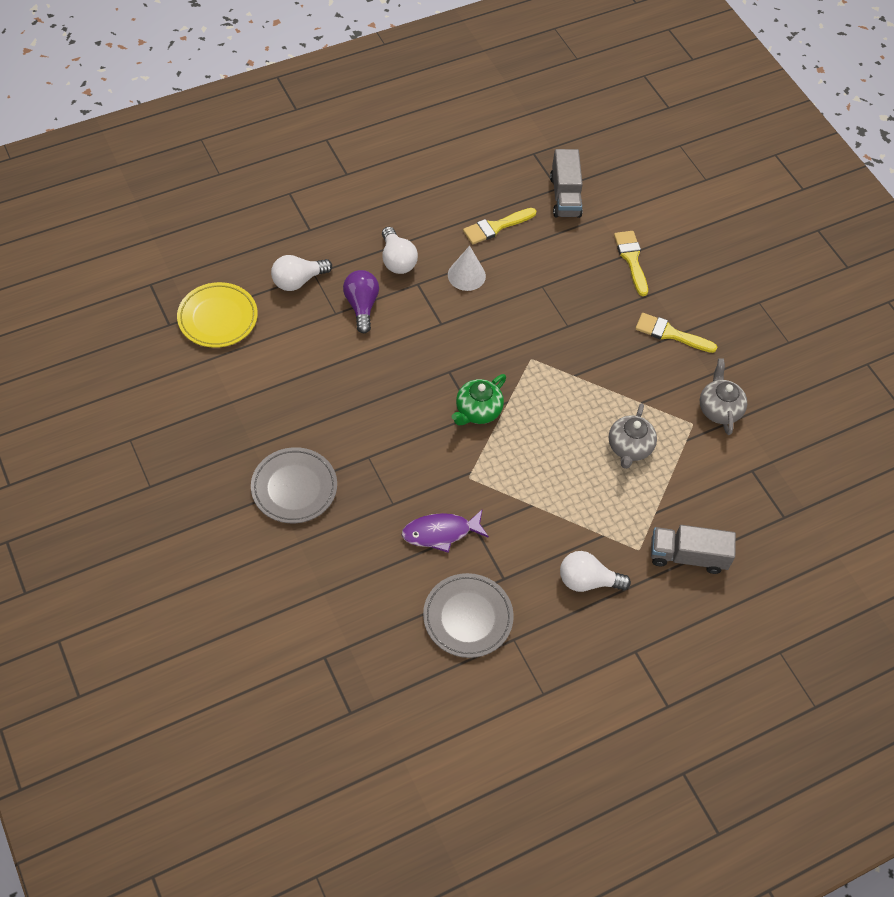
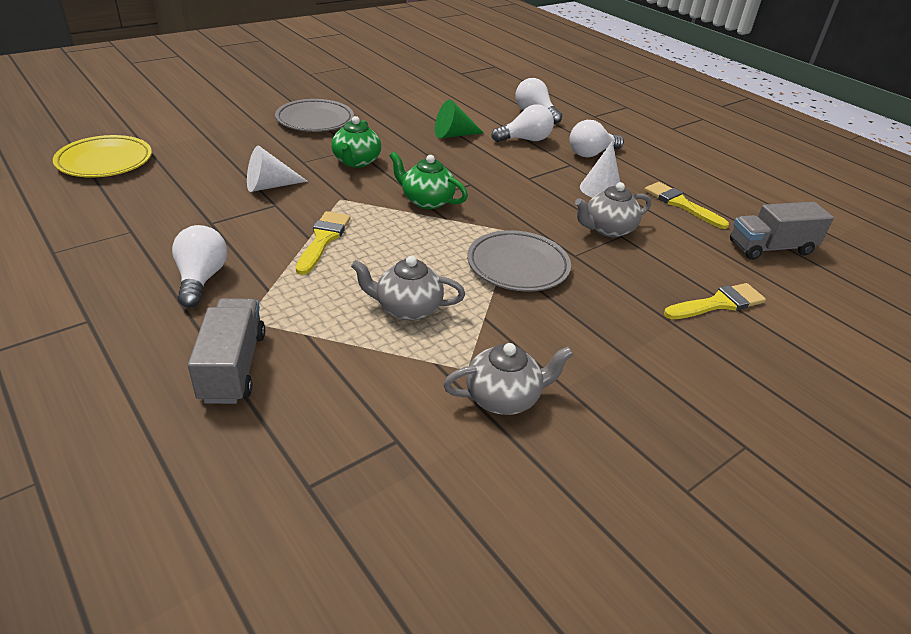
camera: 80 degrees right, 20 degrees down
yellow plate [177,282,258,348] -> yellow plate moved to [53,135,152,177]
purple light bulb [343,270,379,333] -> white light bulb [491,104,554,142]
purple fish [402,510,489,553] -> white cone [247,146,308,192]
grey plate [423,573,514,658] -> grey plate moved to [467,230,571,292]
yellow brush [635,313,717,353] -> yellow brush moved to [296,211,351,275]
none -> green teapot [331,116,381,168]
none -> green cone [435,99,484,138]
none -> grey teapot [575,182,651,237]

